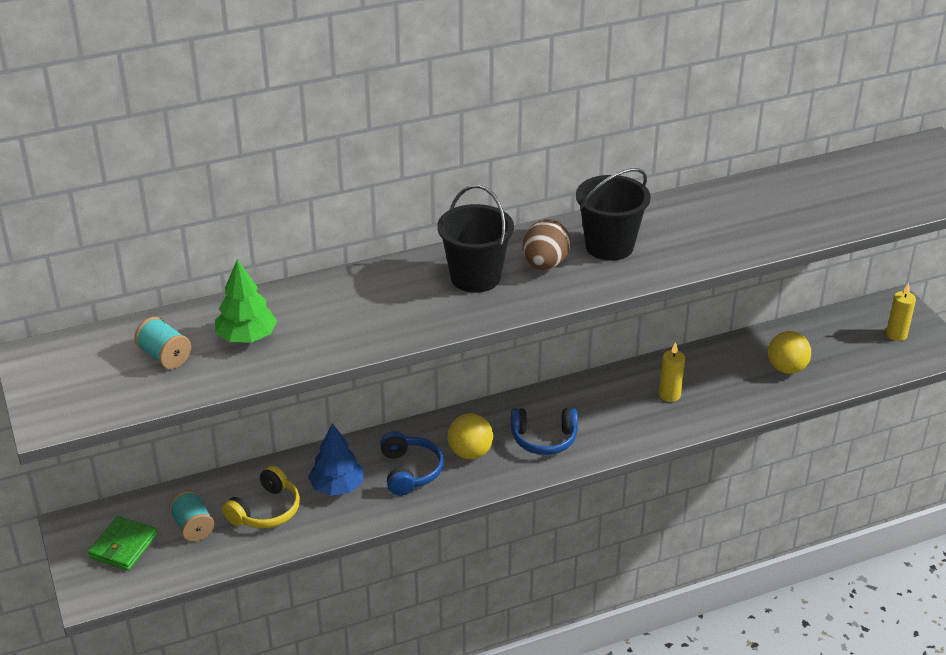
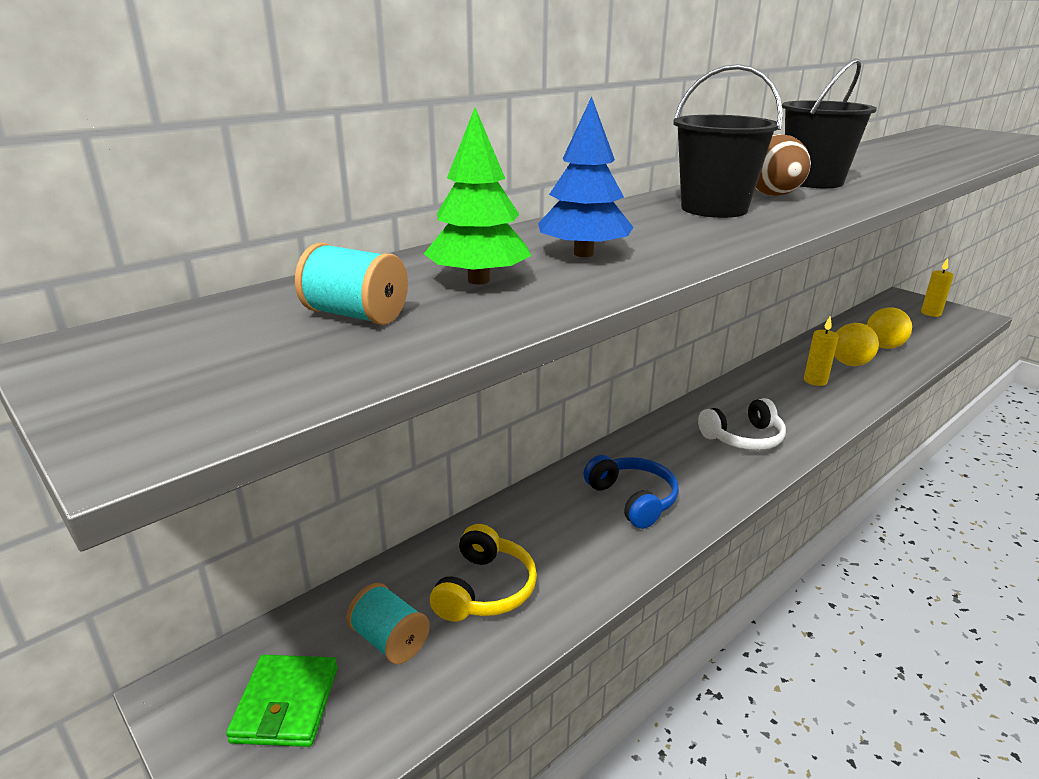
camera: 20 degrees left, 10 degrees down
blue tree [308,423,363,496] -> blue tree moved to [538,96,634,257]
yellow ball [447,413,493,459] -> yellow ball moved to [834,323,879,366]
blue headphones [511,408,578,455] -> white headphones [698,398,786,450]

